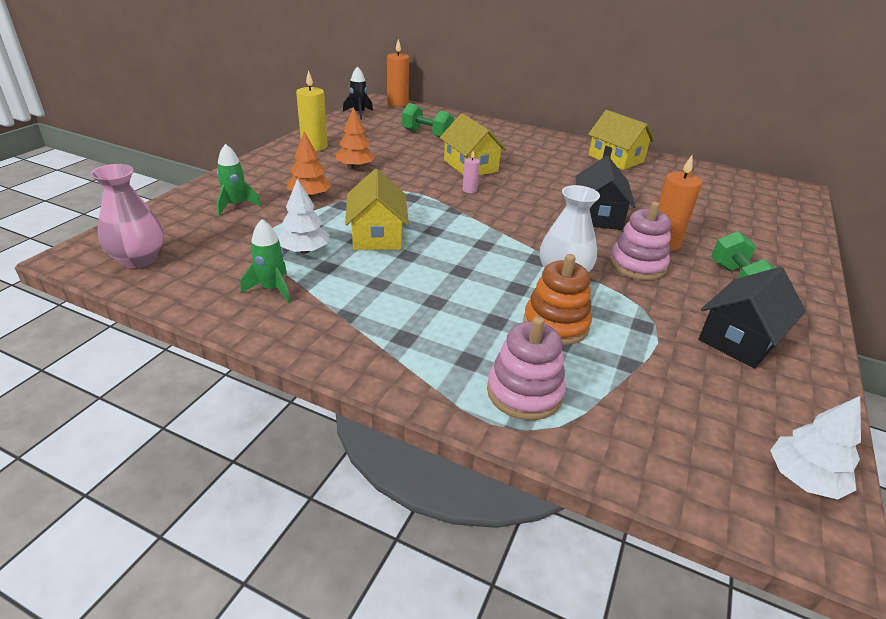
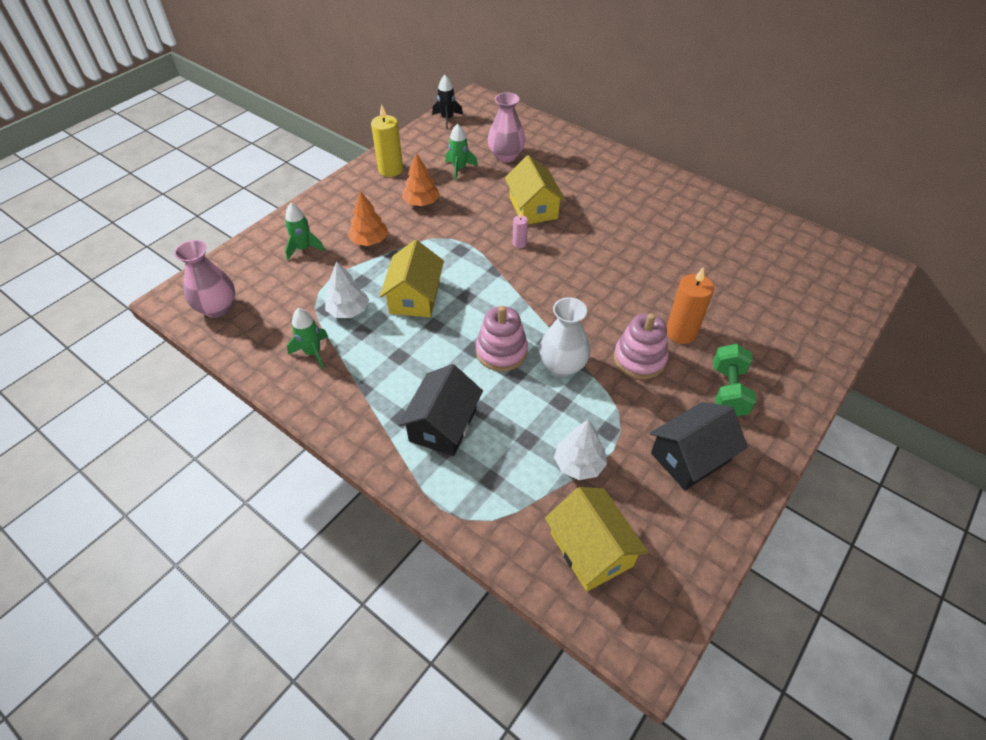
camera: 15 degrees right, 15 degrees up
orange candle [387,39,409,107] -> none
green dumbbell [402,103,454,138] -> pink vase [488,92,525,162]
pink stacking toy [487,316,566,420] -> pink stacking toy moved to [476,306,528,371]
orange stacking toy [523,254,592,345] -> none
black house [575,156,636,230] -> black house moved to [398,364,483,456]
yellow house [588,110,655,170] -> yellow house moved to [545,487,648,592]
white tree [770,396,861,499] -> white tree moved to [554,420,607,480]
none -> green rocket [445,123,478,181]

